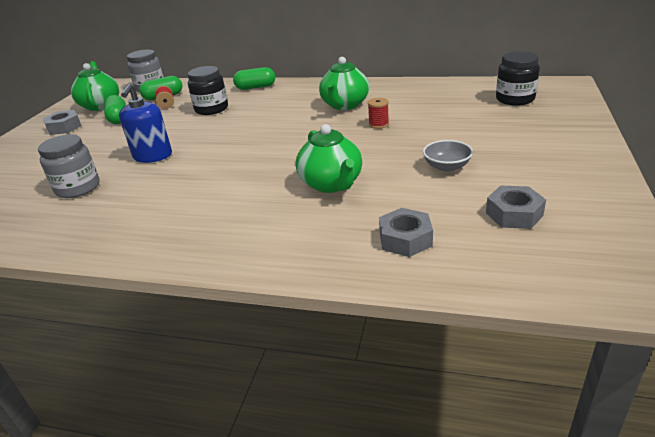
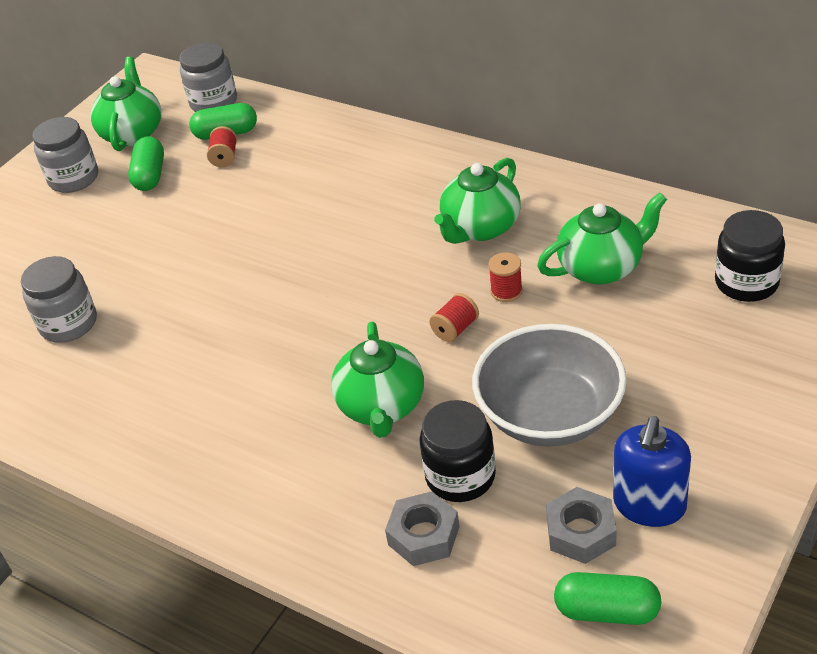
camera: 20 degrees right, 10 degrees up
grey nut [43,110,82,135] -> grey jar [32,117,98,193]
blue soap dispenser [119,84,172,163] -> blue soap dispenser moved to [613,416,691,527]
black jar [188,66,228,115] -> black jar moved to [419,400,496,502]
green capsule [233,67,275,90] -> green capsule moved to [554,572,662,625]
grey bowl [423,140,473,172] -> grey bowl [472,324,627,447], size x2.10
none -> red spool [429,293,479,342]
none -> green teapot [537,192,667,285]

